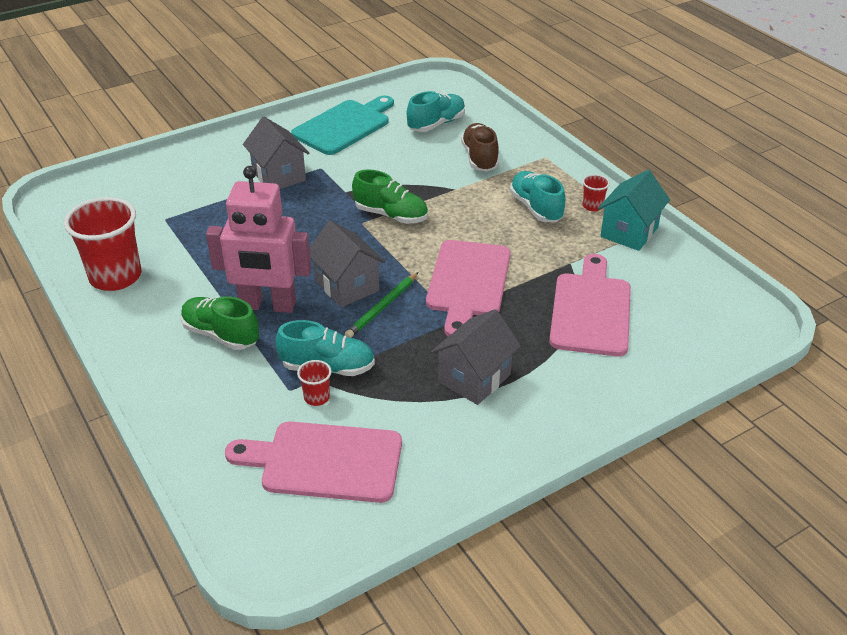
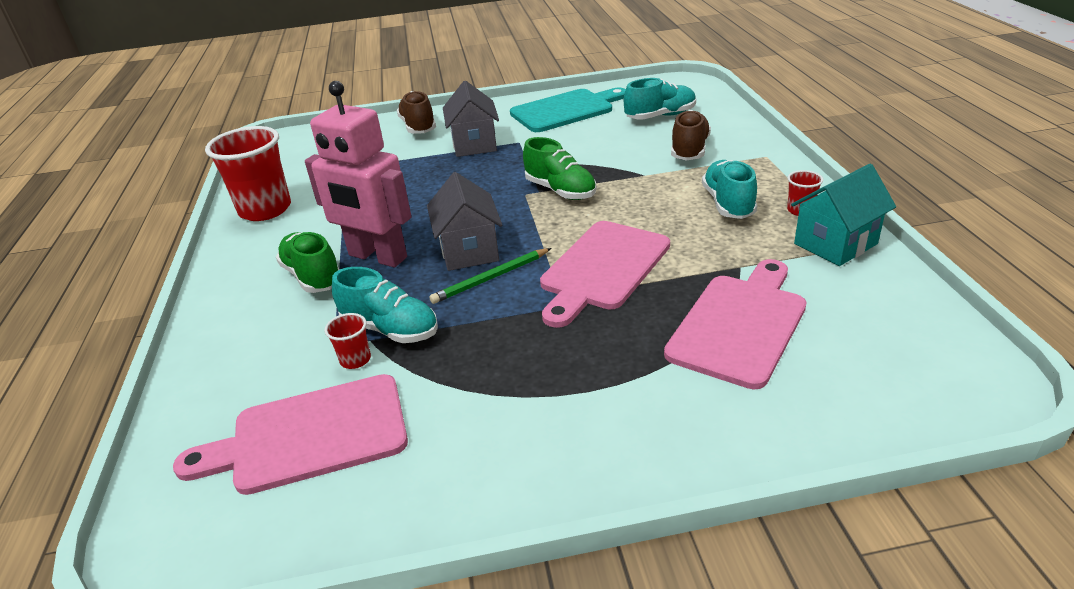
camera: 25 degrees right, 5 degrees down
pink cutting board [225,421,402,503] -> pink cutting board turned 45 degrees counterclockwise [173,374,408,495]
grey house [431,309,521,405] -> none
none -> brown shoe [397,91,436,134]

